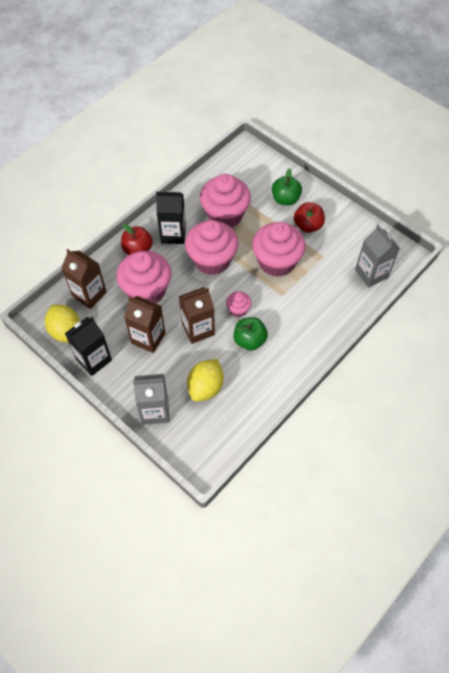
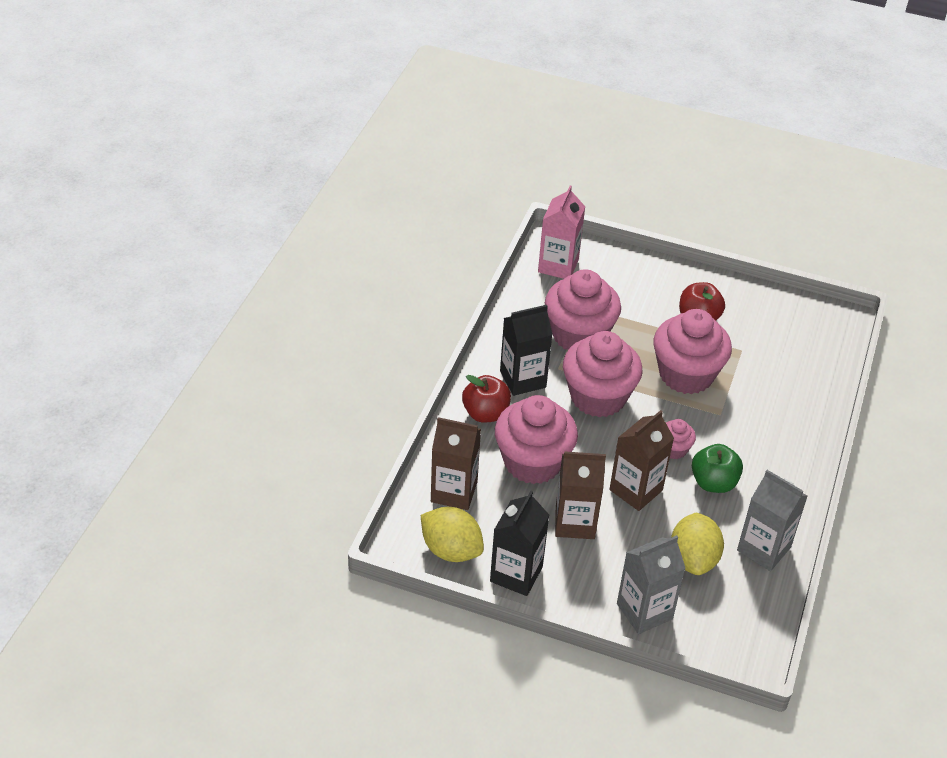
camera: 25 degrees left, 15 degrees down
green apple [272,168,302,205] -> none
grey carton [355,225,400,287] -> grey carton moved to [737,470,808,571]
none -> pink carton [538,186,585,279]

